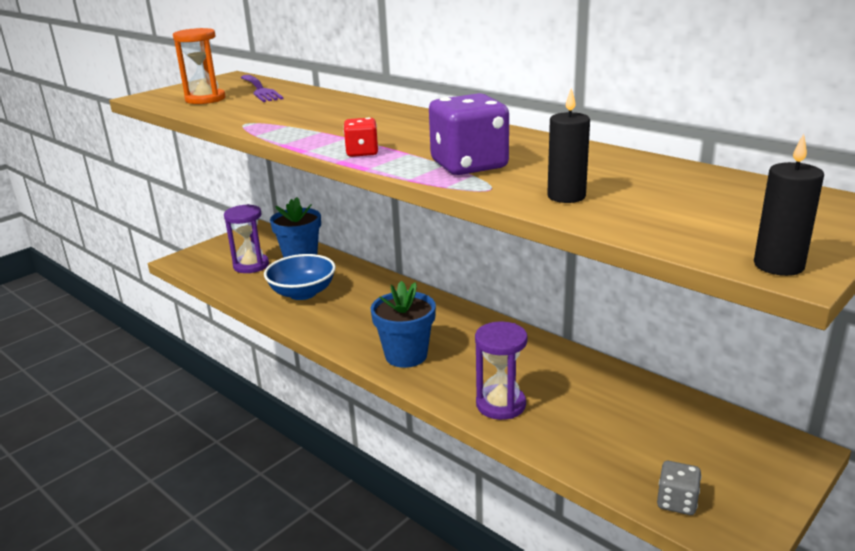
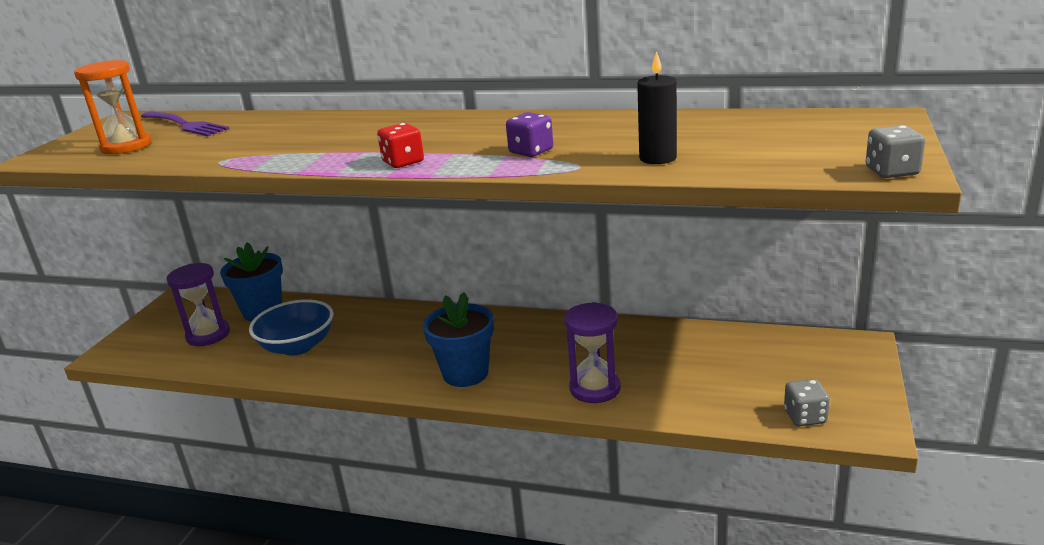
camera: 25 degrees left, 0 degrees up
purple dice [429,93,509,175] -> purple dice [506,112,553,157], size x0.53
black candle [754,134,824,276] -> grey dice [866,125,925,178]

